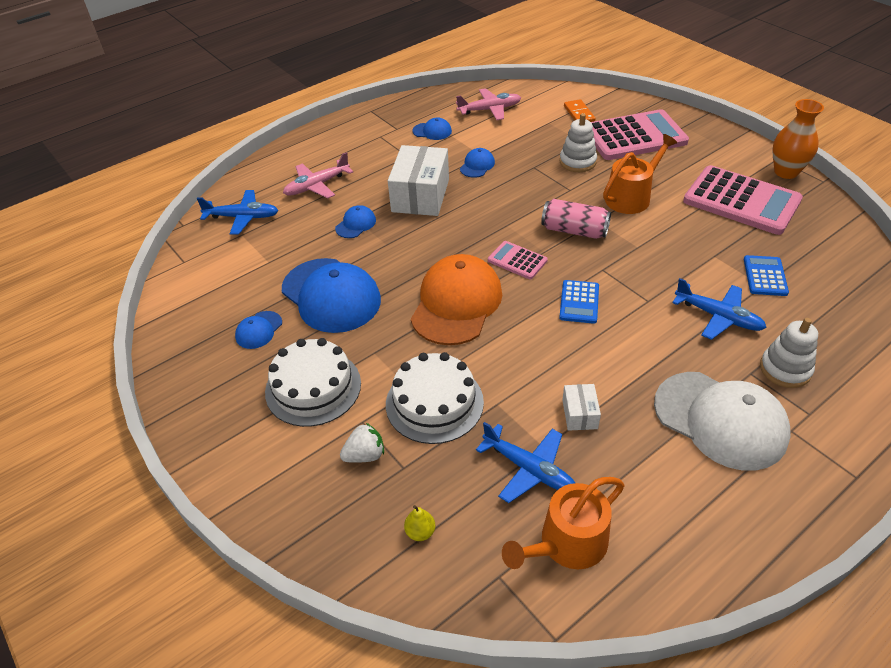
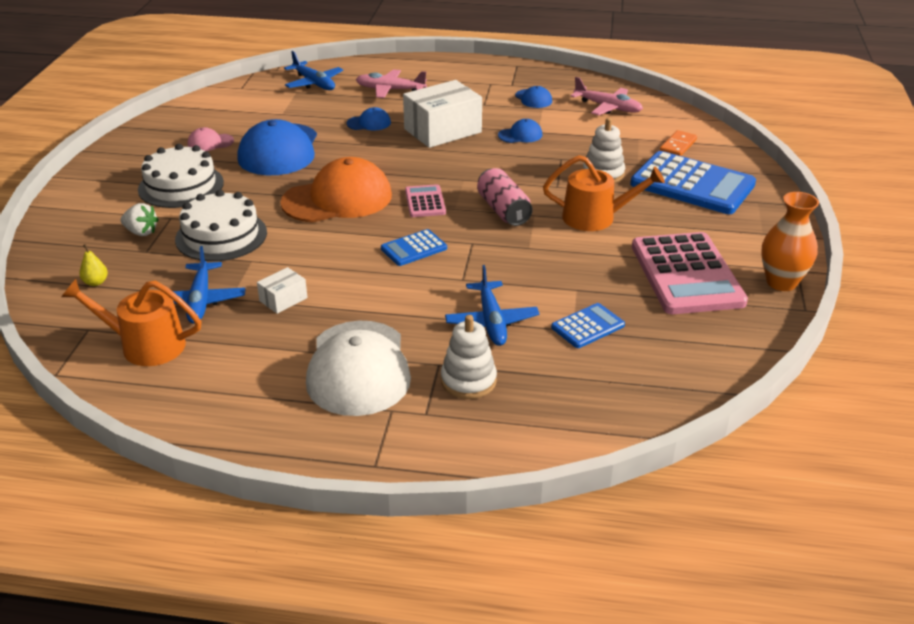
camera: 45 degrees right, 10 degrees down
blue cap [235,311,282,349] -> pink cap [188,127,234,151]
pink calculator [591,109,689,160] -> blue calculator [630,151,756,214]

